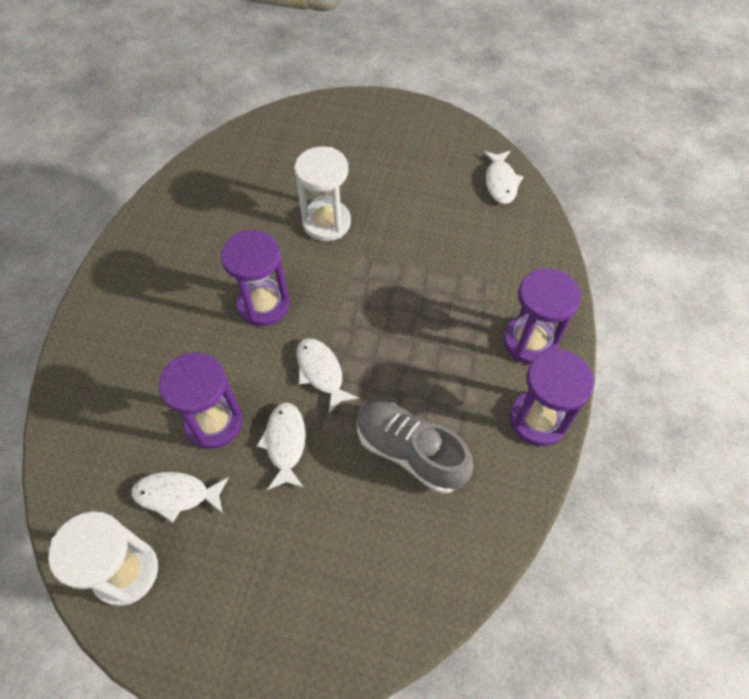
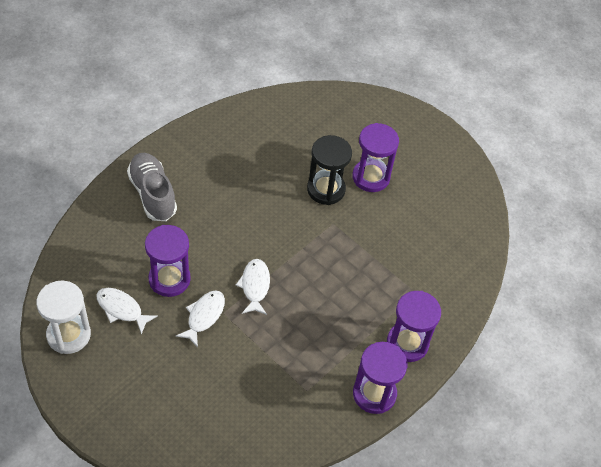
camera: 25 degrees right, 5 degrees down
purple hourglass [221,230,290,326] -> purple hourglass moved to [352,123,399,192]
white hourglass [294,147,351,241] -> black hourglass [307,135,352,205]
grey shoe [357,401,474,493] -> grey shoe moved to [127,153,177,221]
white fish [483,151,523,204] -> none

